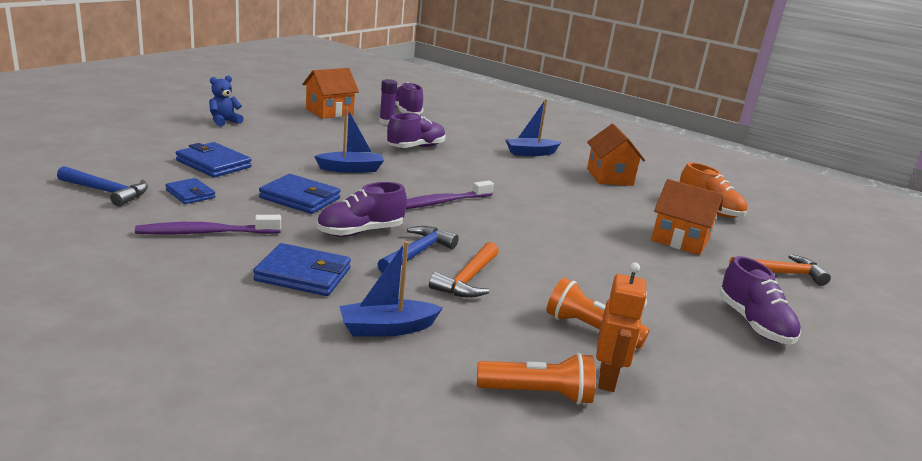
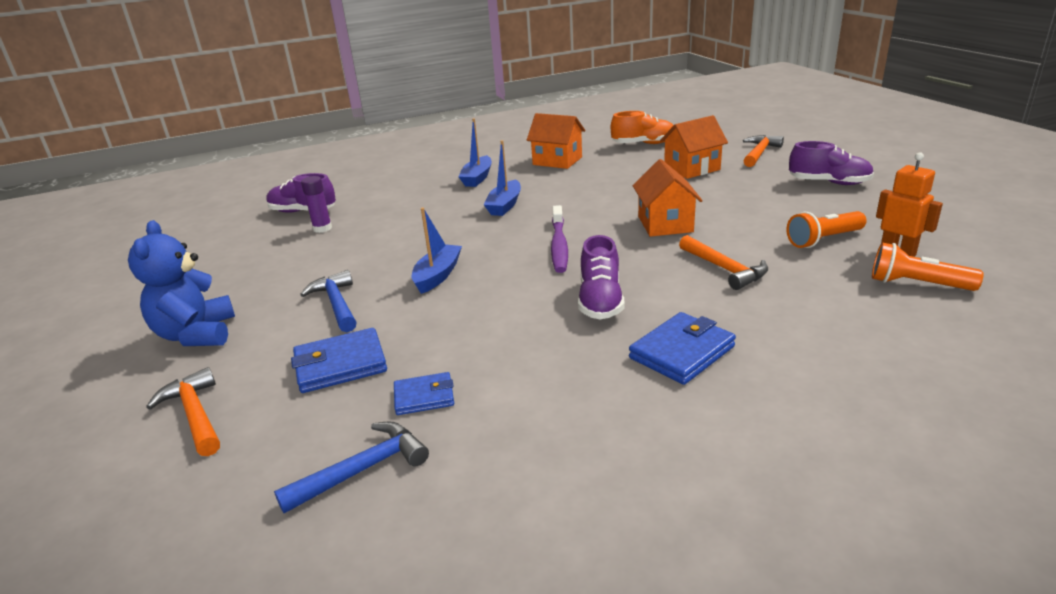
camera: 50 degrees left, 5 degrees up
purple toothbrush [135,215,281,235] -> none
blue teddy bear [209,75,244,127] -> blue teddy bear [128,220,235,346], size x1.73
blue wallet [259,174,341,214] -> none
orange house [302,68,359,119] -> orange house moved to [633,159,703,237]
blue boat [339,241,443,337] -> blue boat moved to [484,140,521,216]
blue hammer [377,226,459,273] -> blue hammer moved to [300,270,357,332]
purple shoe [387,113,446,148] -> none
orange flashlight [477,353,595,405] -> orange flashlight turned 105 degrees counterclockwise [872,242,984,291]
none -> orange hammer [146,367,220,456]

